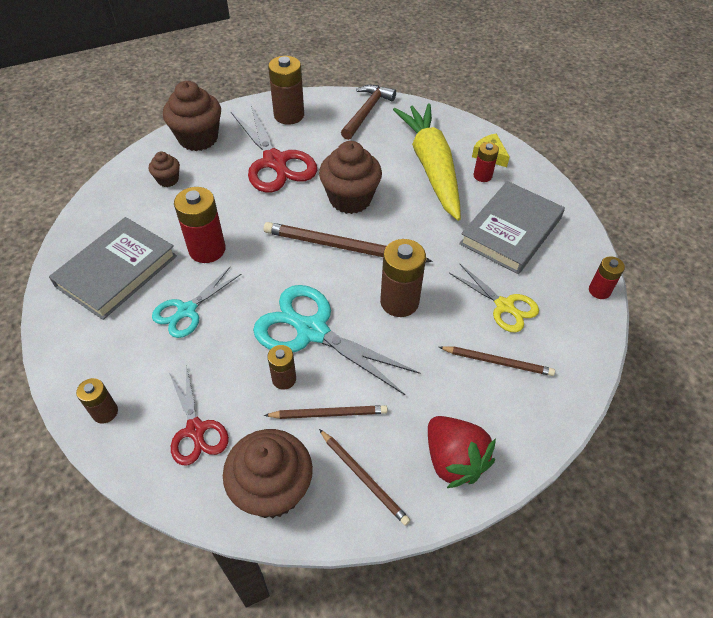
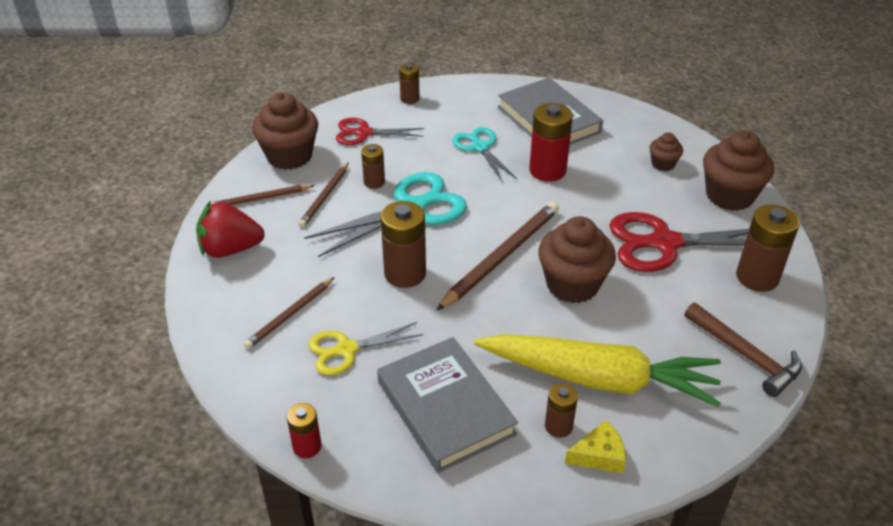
camera: 115 degrees right, 10 degrees down
red battery [474,142,499,182] -> brown battery [545,383,578,438]

